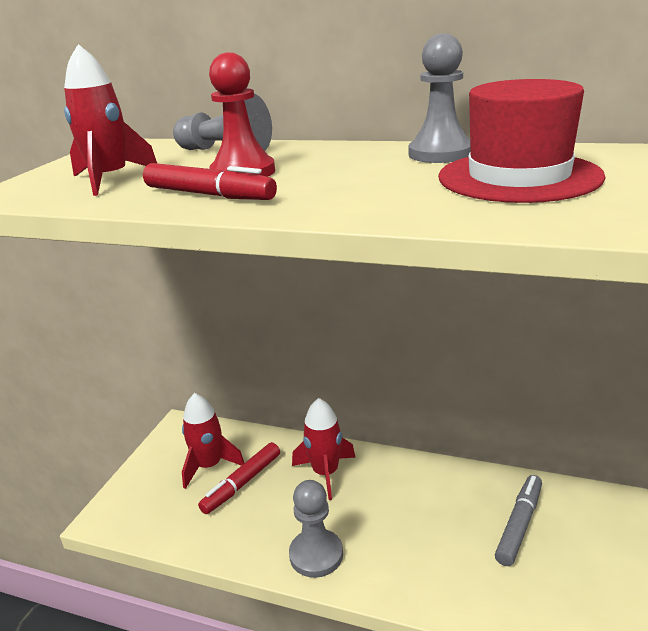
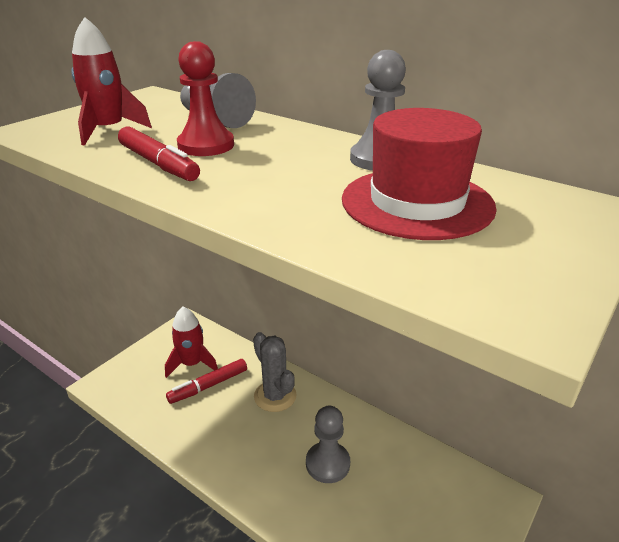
camera: 15 degrees right, 5 degrees up
grey pawn [289,480,343,578] -> grey pawn moved to [306,406,350,483]
red rocket [292,398,356,500] -> grey cactus [253,332,296,412]
grey marker [495,475,542,566] -> none

